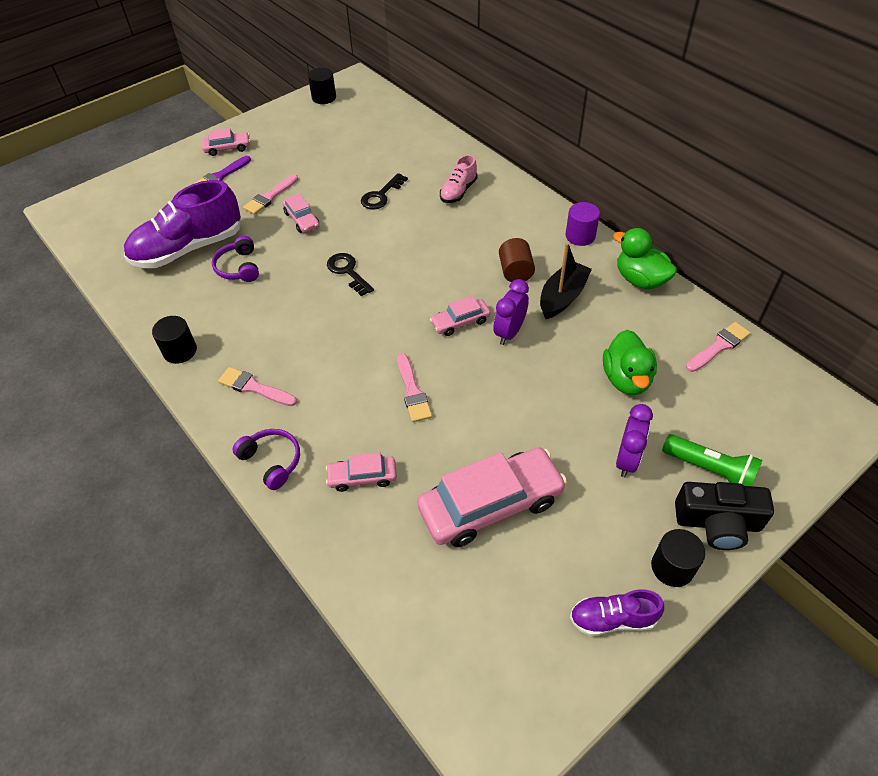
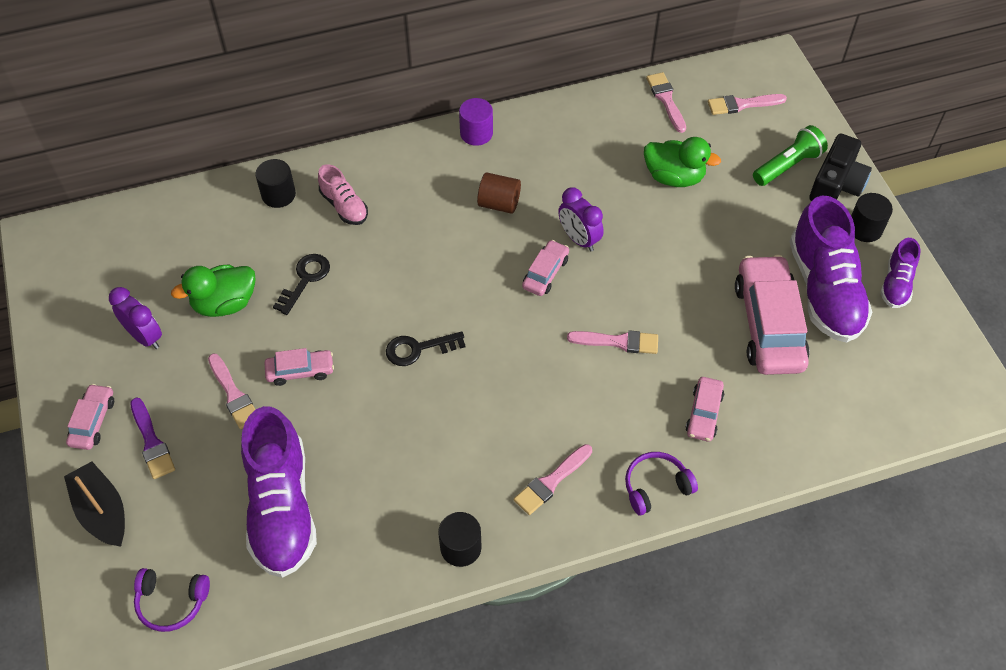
camera: 70 degrees left, 5 degrees up
purple headphones [212,236,259,282] -> purple headphones moved to [134,568,210,632]
black cylinder [308,68,336,104] -> black cylinder moved to [255,159,296,208]
black key [361,173,408,209] -> black key turned 120 degrees counterclockwise [273,254,330,315]
pink car [430,295,491,336] -> pink car turned 150 degrees counterclockwise [522,240,569,296]
black boat [540,243,592,319] -> black boat moved to [64,461,125,546]
green duck [613,228,677,289] -> green duck moved to [171,265,256,317]
purple clock [616,404,653,477] -> purple clock moved to [109,287,162,349]
none -> pink brush [708,94,787,115]
none -> purple shoe [789,196,873,343]

